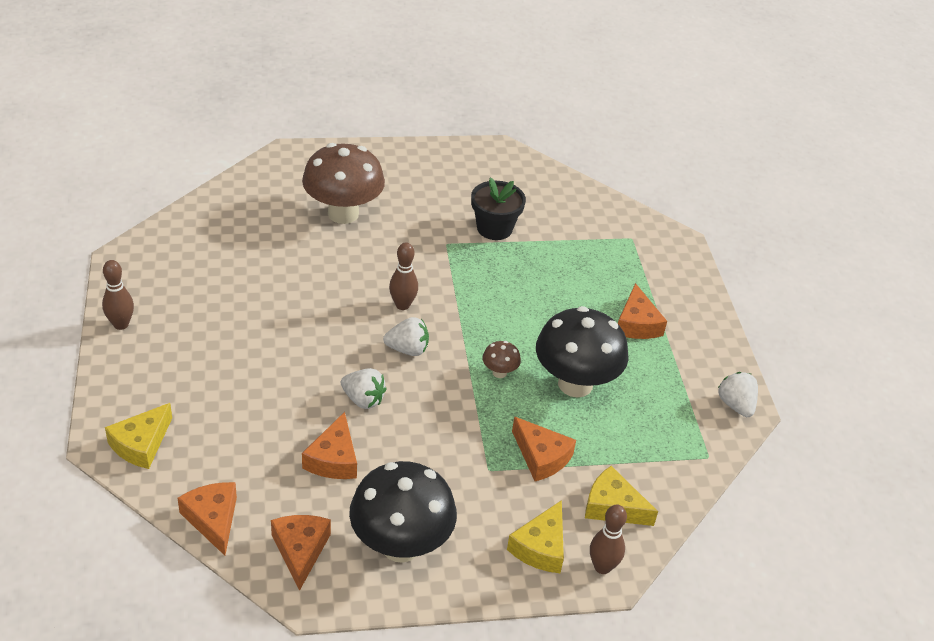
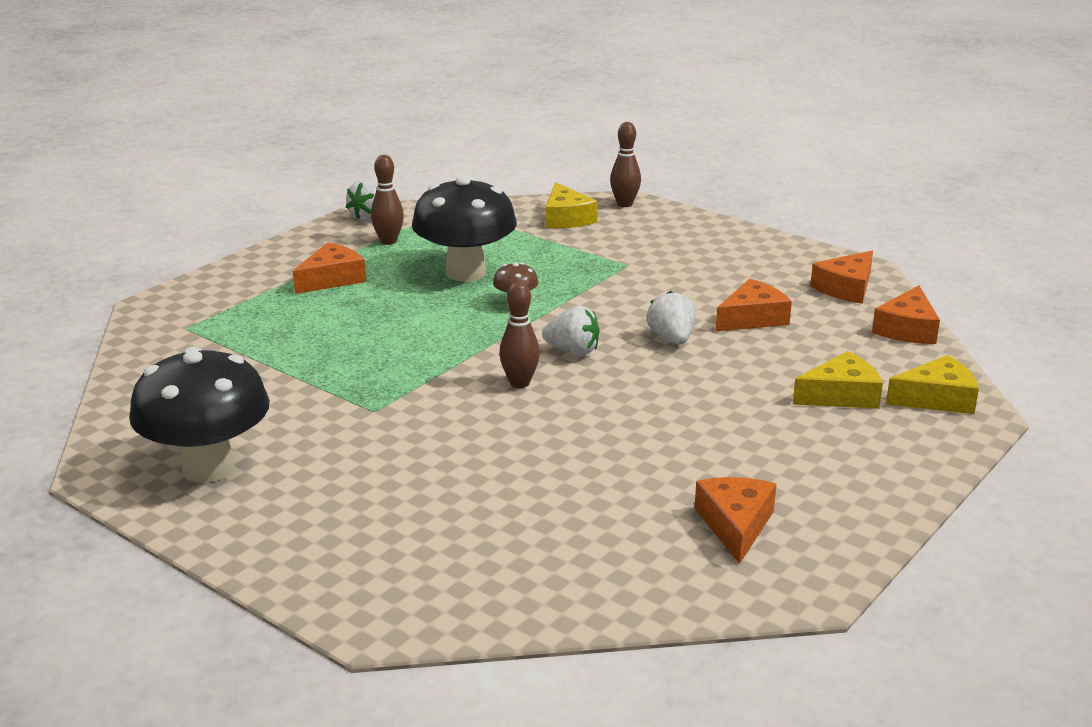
camera: 130 degrees left, 15 degrees down
brown bowling pin [102,260,134,330] -> brown bowling pin moved to [371,155,404,245]
brown mushroom [302,143,385,224] -> none
black mushroom [349,461,457,563] -> black mushroom moved to [129,347,270,483]
white strawberry [383,317,429,356] -> white strawberry turned 150 degrees clockwise [542,306,600,356]
black flower pot [471,177,526,240] -> none
yellow cheese [507,500,564,573] -> yellow cheese moved to [793,351,883,409]
orange cheese [512,417,576,481] -> orange cheese moved to [695,477,776,564]

